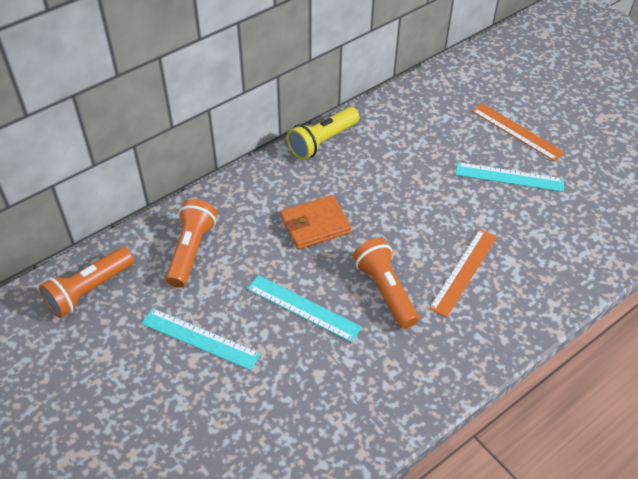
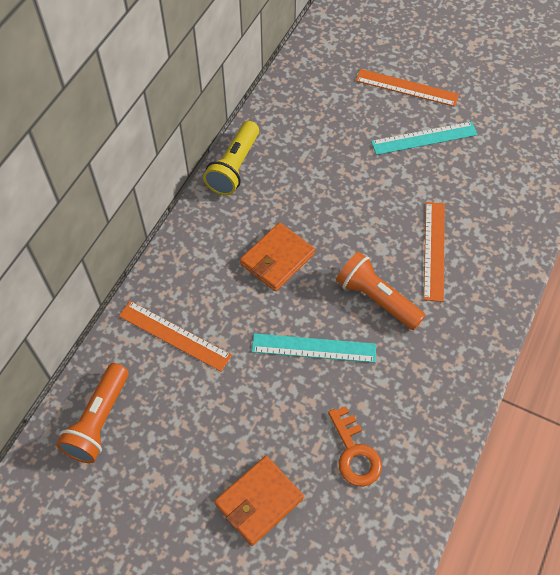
camera: 25 degrees left, 10 degrees up
turquoise ruler [141,308,261,370] -> none
orange flashlight [166,199,217,288] -> orange ruler [119,301,232,372]
none -> orange wallet [214,456,304,546]
none -> orange key [328,406,382,487]

